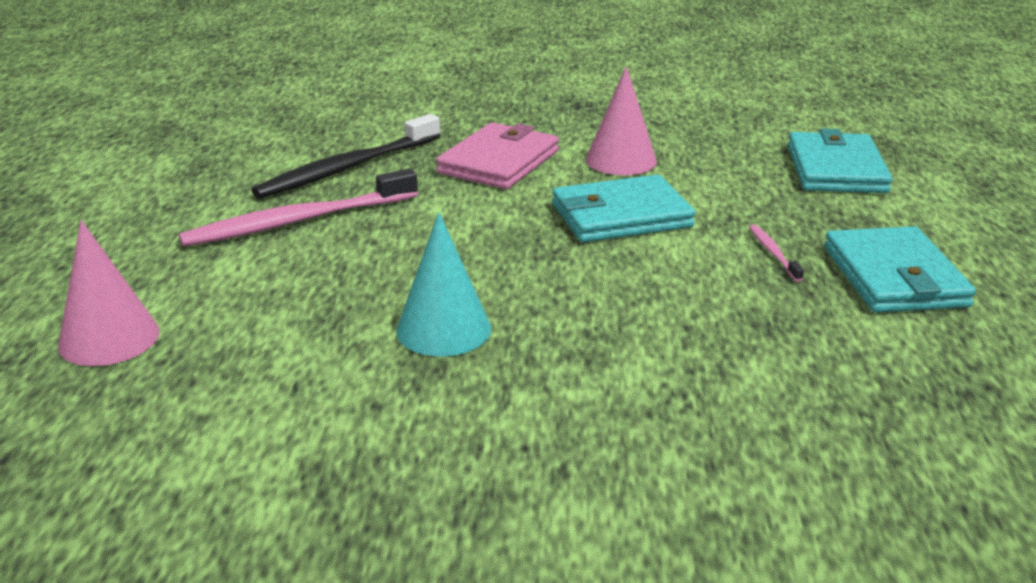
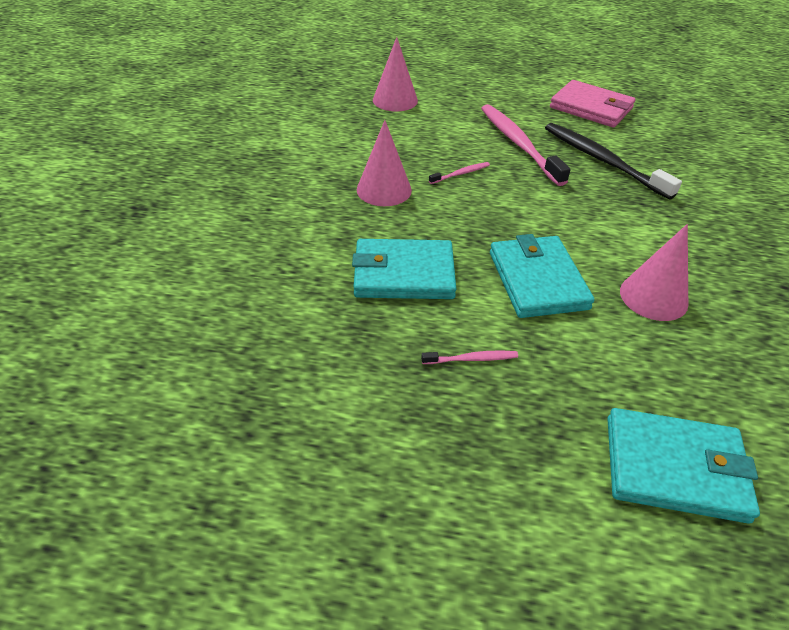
camera: 95 degrees right, 15 degrees up
turquoise cone [396,212,491,356] -> pink cone [357,120,412,206]
pink wallet [436,122,559,189] -> pink wallet moved to [550,80,636,128]
turquoise wallet [824,226,976,313] -> turquoise wallet moved to [352,239,456,299]
none -> pink toothbrush [429,162,490,184]

